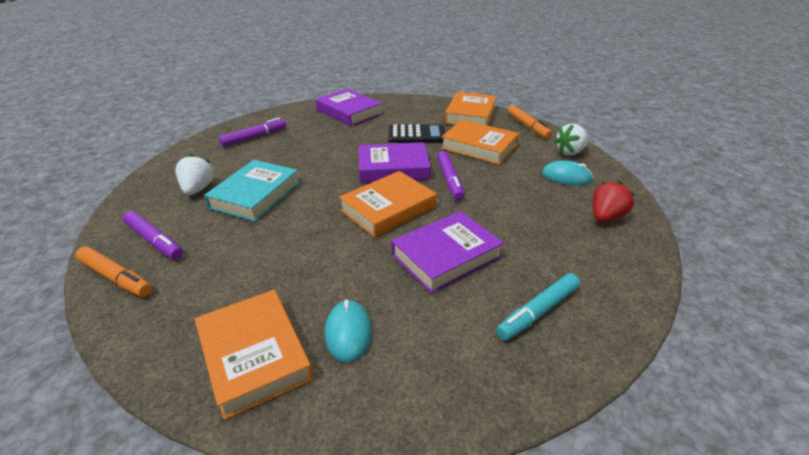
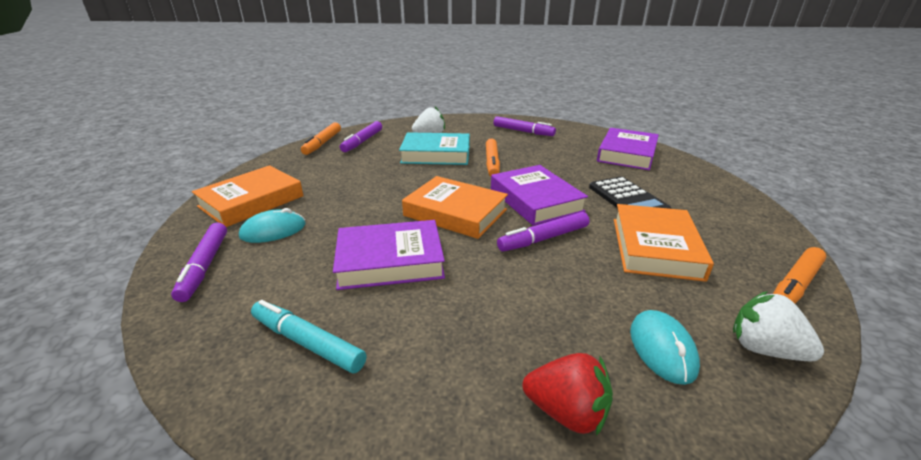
camera: 70 degrees right, 5 degrees down
purple book [391,211,504,293] -> purple book turned 45 degrees counterclockwise [333,220,445,290]
orange book [444,92,496,126] -> none
none -> purple marker [171,222,227,302]
none -> orange marker [486,138,500,176]

